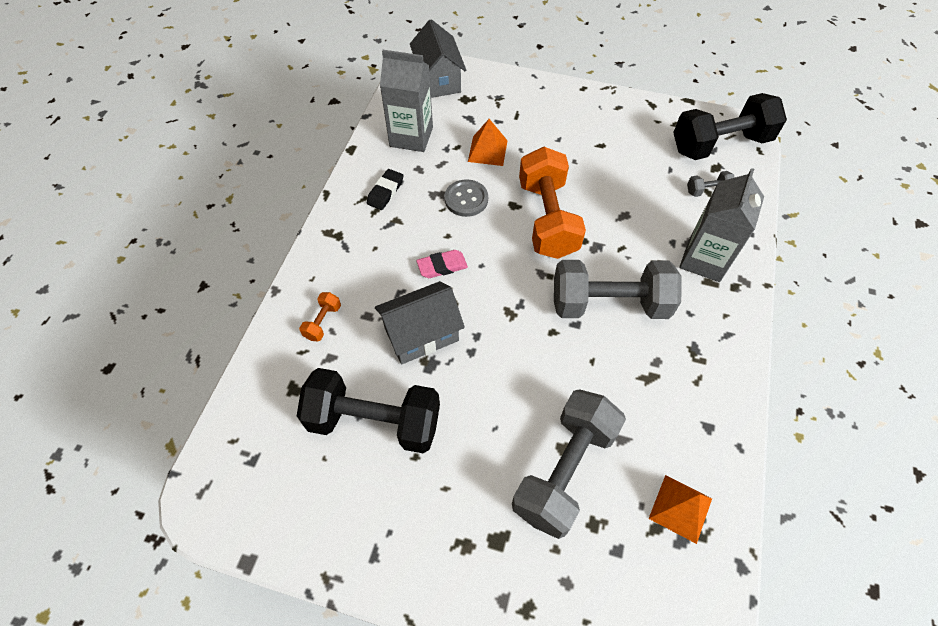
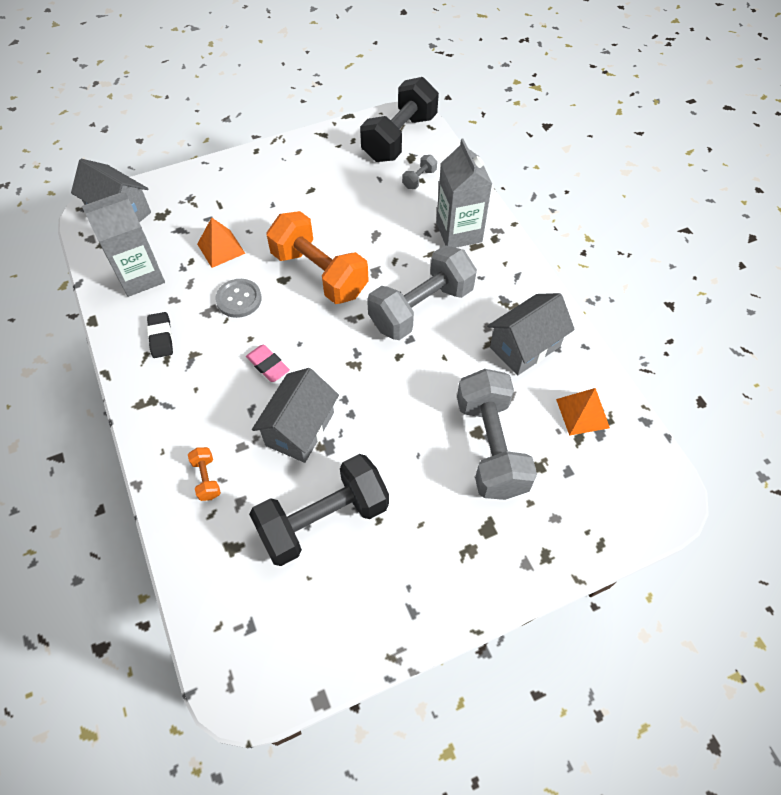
camera: 40 degrees left, 0 degrees up
pink eraser [416,250,468,278] -> pink eraser turned 75 degrees counterclockwise [246,345,290,382]
none -> grey house [487,293,575,375]

